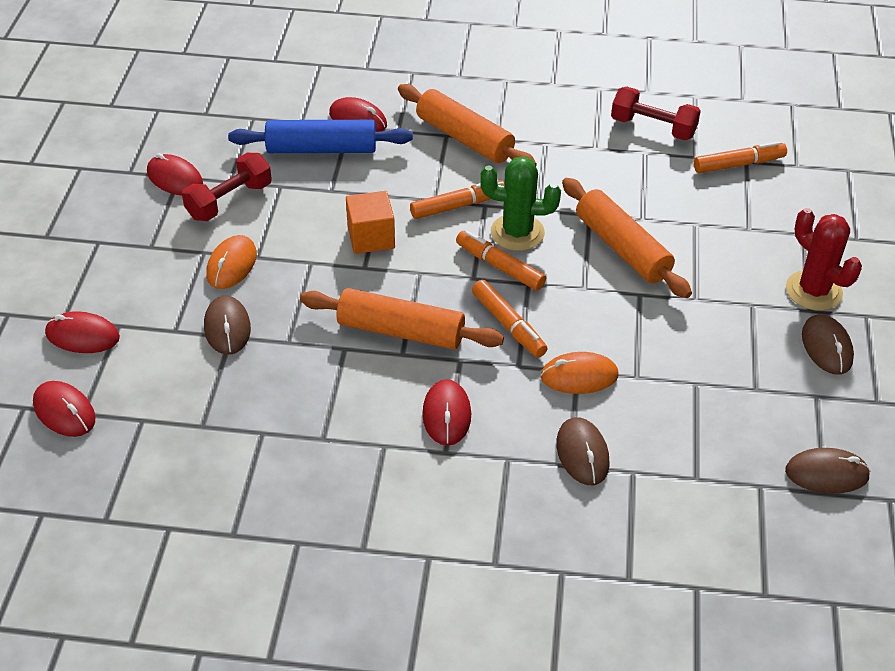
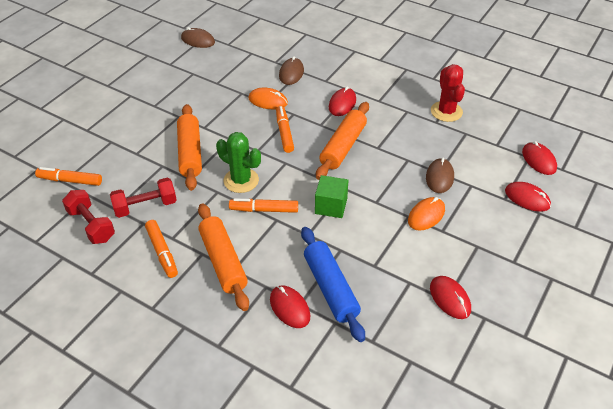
camera: 155 degrees left, 0 degrees up
red dumbbell [182,153,272,221] -> red dumbbell moved to [110,178,177,218]
blue rolling pin [228,120,413,153] -> blue rolling pin turned 45 degrees clockwise [301,227,365,342]
orange rolling pin [300,288,504,350] -> orange rolling pin turned 75 degrees clockwise [316,102,369,180]
orange cube [346,191,395,254] -> green cube [315,175,349,218]
orange marker [456,231,546,291] -> orange marker moved to [145,220,178,278]
red cactus [786,208,862,311] -> red cactus moved to [431,64,465,122]
brown mouse [802,314,854,375] -> none

